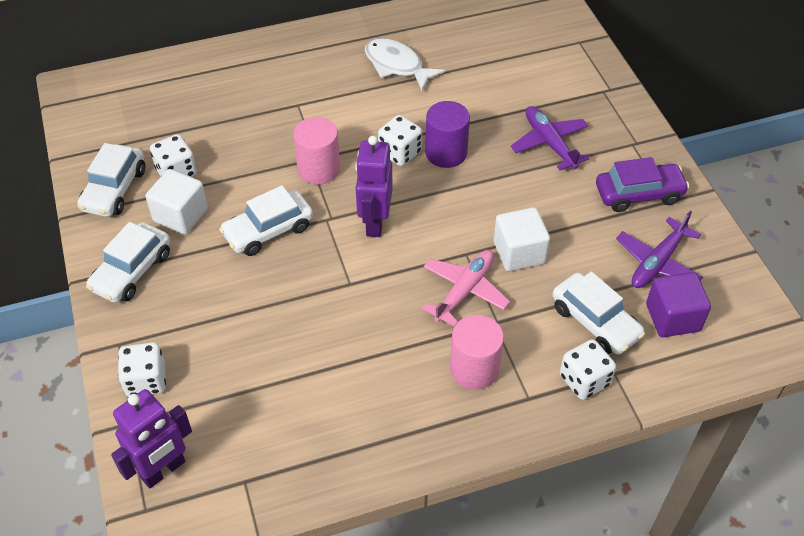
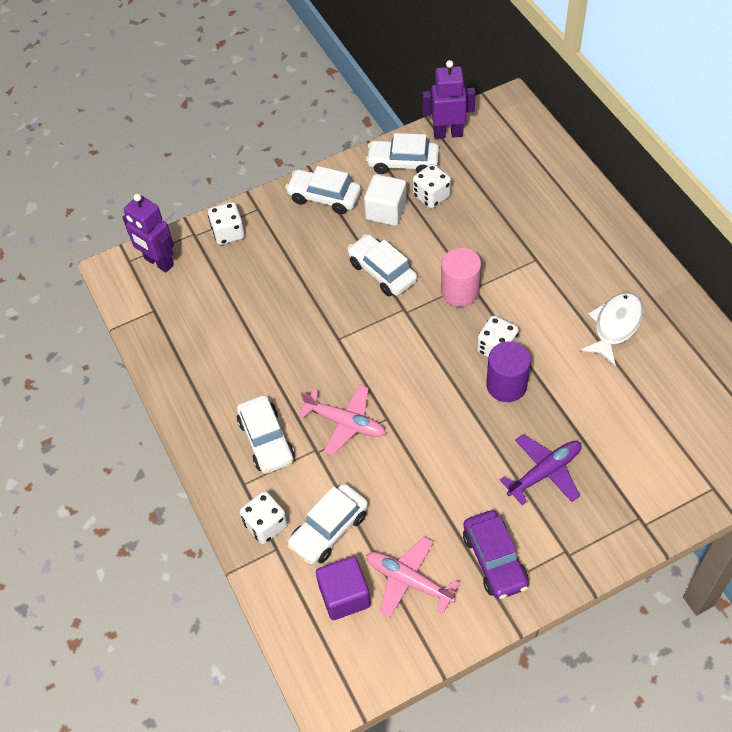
camera: 85 degrees right, 5 degrees up
purple robot [355,136,393,237] -> purple robot moved to [422,60,475,139]
pink cylinder [450,315,504,390] -> white car [237,395,295,474]
white cube [494,207,550,271] -> none
purple plane [616,211,703,288] -> pink plane [366,537,460,618]

